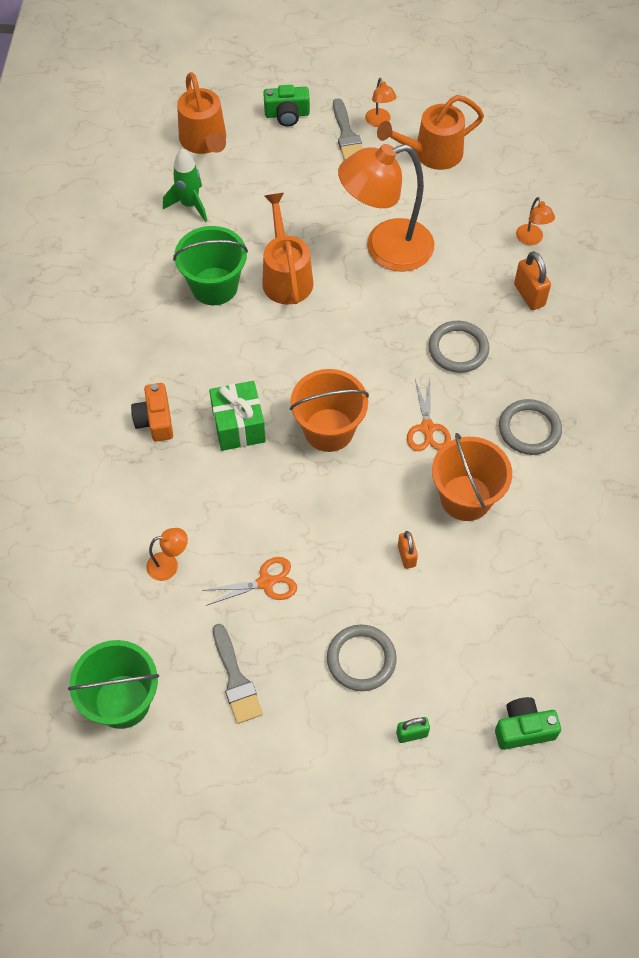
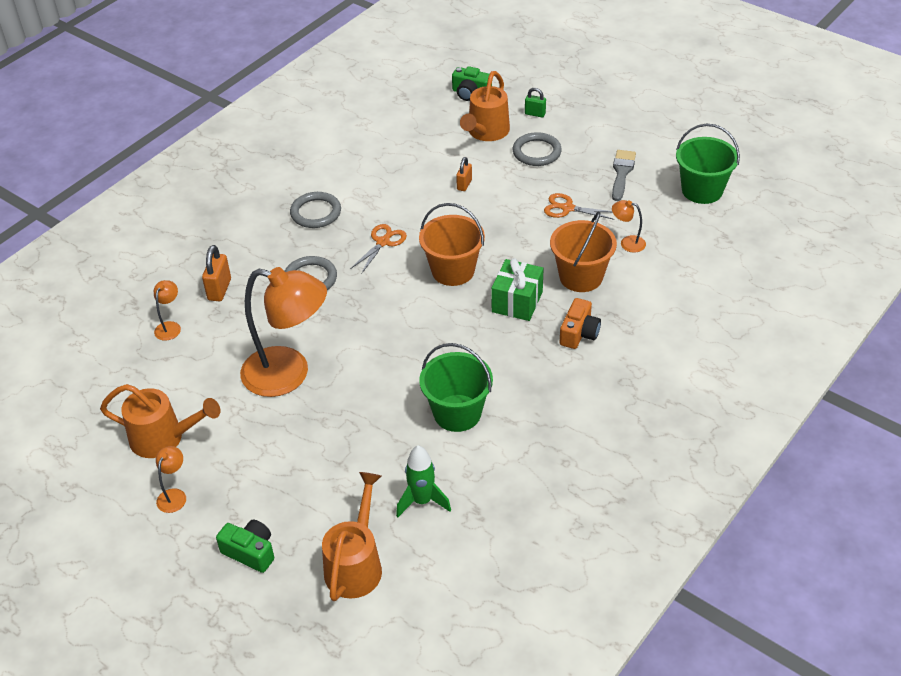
camera: 145 degrees left, 15 degrees down
orange watering can [262,193,313,305] -> orange watering can moved to [460,71,510,141]
grey brush [333,98,363,160] -> none
orange bucket [432,433,512,521] -> orange bucket moved to [550,211,617,292]

